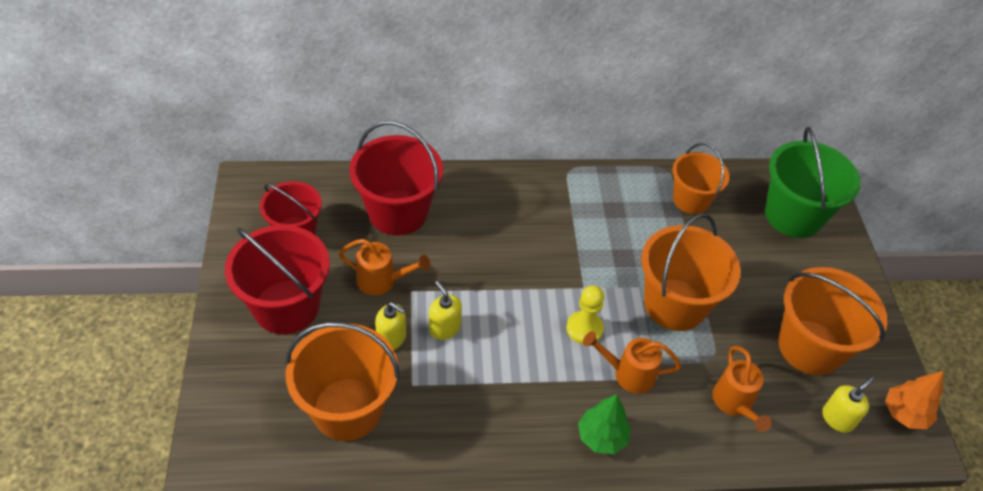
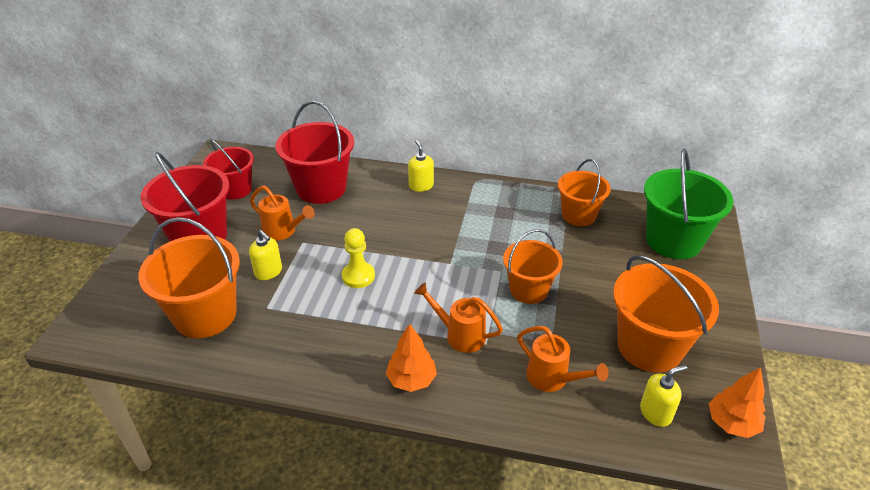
camera: 20 degrees right, 10 degrees down
yellow soap dispenser [429,281,462,340] -> yellow soap dispenser moved to [408,140,434,192]
yellow pawn [566,285,604,344] -> yellow pawn moved to [342,228,375,288]
green tree [578,394,631,454] -> orange tree [386,324,437,392]
orange bucket [641,213,741,331] -> orange bucket [503,229,563,304], size x0.65
orange watering can [712,346,772,432] -> orange watering can turned 60 degrees counterclockwise [517,326,609,392]

